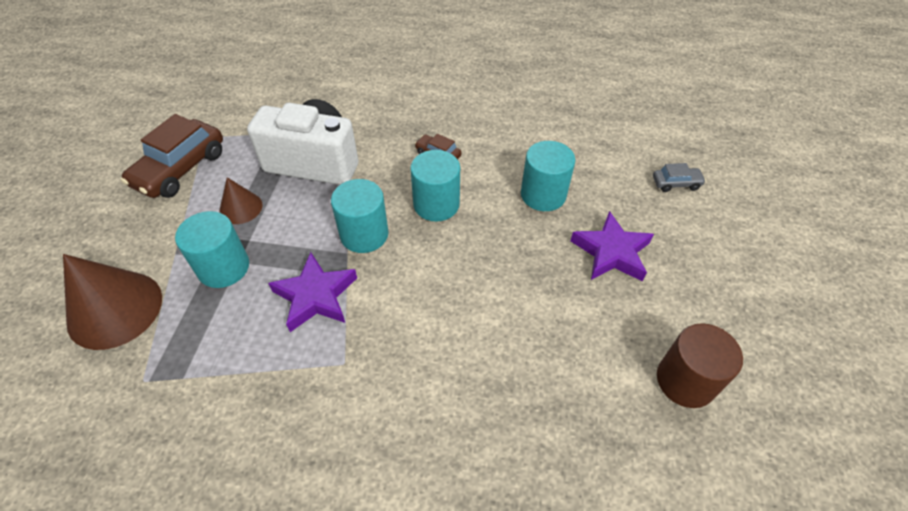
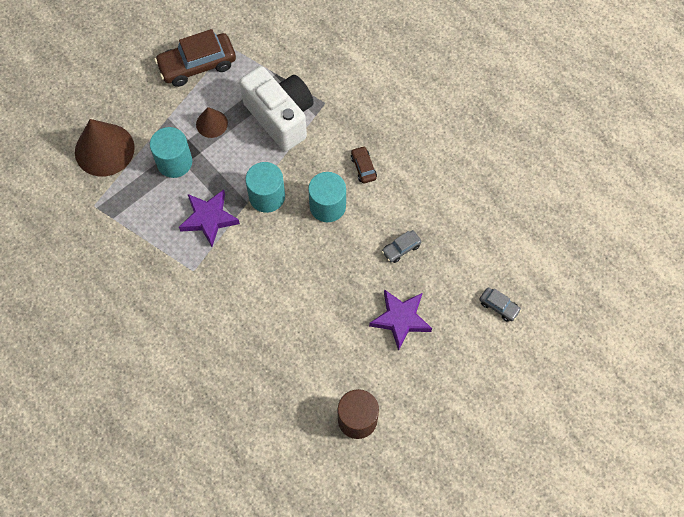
camera: 40 degrees right, 15 degrees up
turquoise cylinder [521,141,575,211] -> grey car [382,230,422,263]

